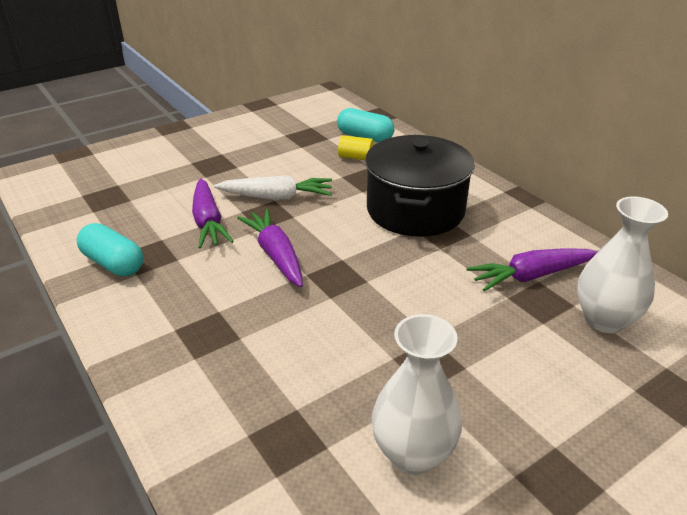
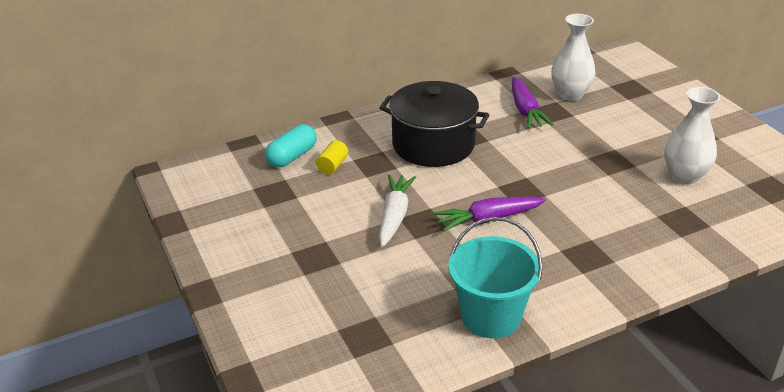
camera: 80 degrees left, 0 degrees up
turquoise capsule [77,223,144,277] -> turquoise bucket [448,217,543,338]
purple carrot [192,178,234,249] -> none

